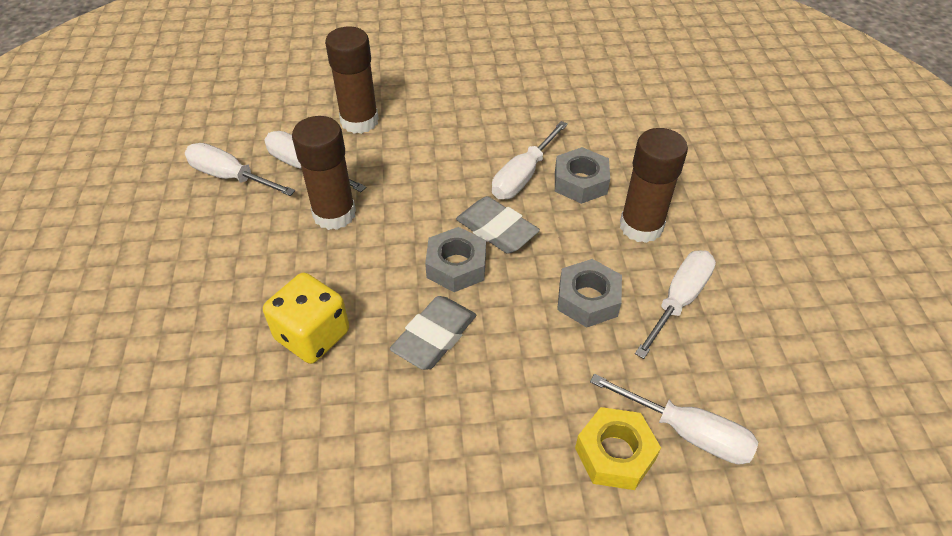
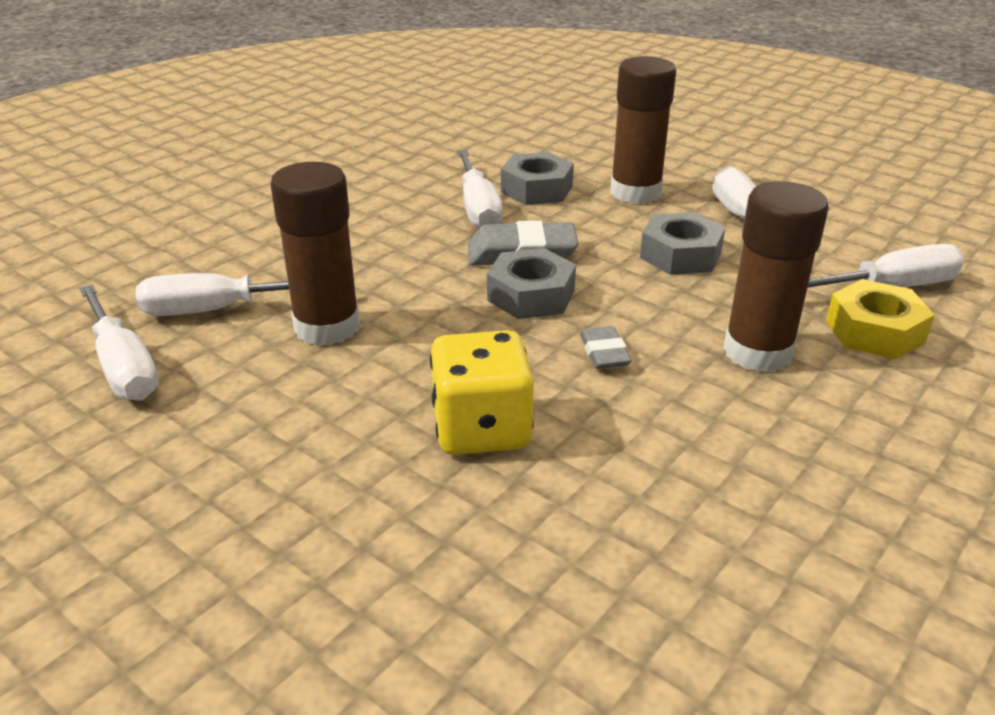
camera: 45 degrees left, 15 degrees down
white screwdriver [185,143,295,196] -> white screwdriver turned 105 degrees counterclockwise [79,285,159,400]
brown glue stick [325,26,379,134] -> brown glue stick moved to [723,181,829,372]
grey eraser [390,296,476,370] -> grey eraser [580,326,632,369], size x0.57

